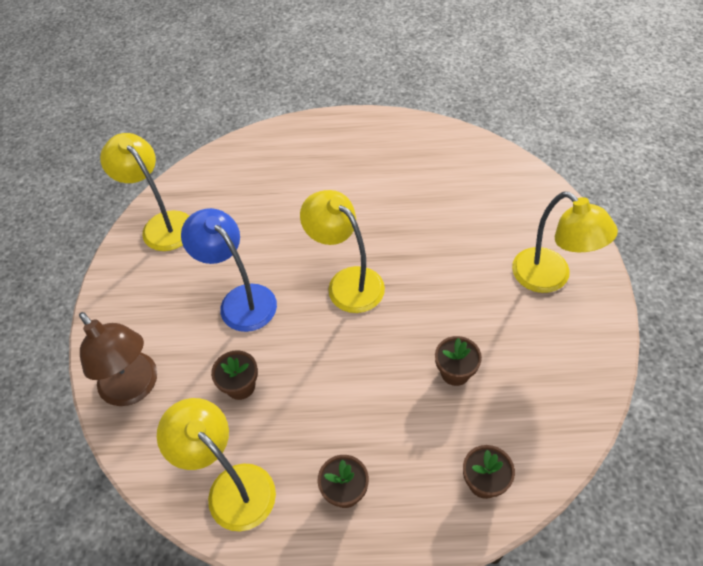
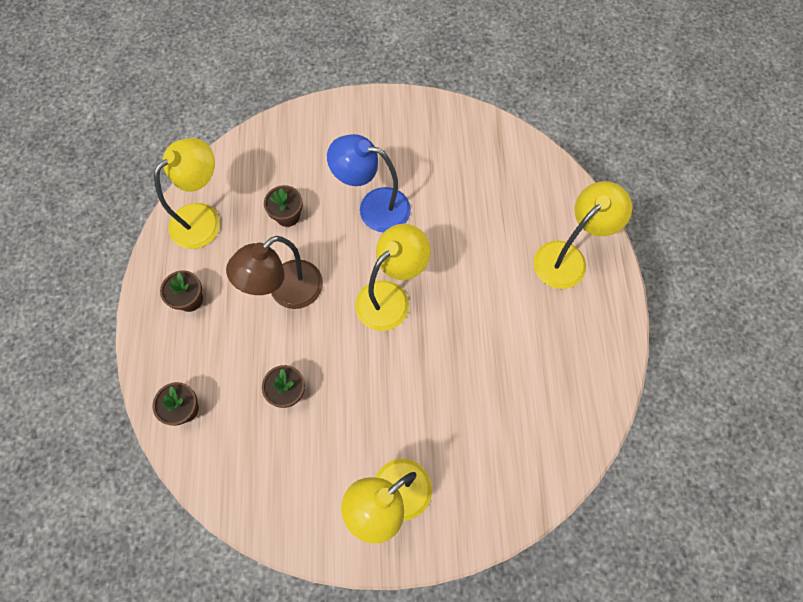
camera: 85 degrees right, 15 degrees up
brown lamp [79,312,157,406] -> brown lamp moved to [226,236,323,309]
yellow lamp [100,133,189,251] -> yellow lamp moved to [533,181,632,289]
blue lamp [181,208,277,332] -> blue lamp turned 120 degrees counterclockwise [327,134,411,232]

